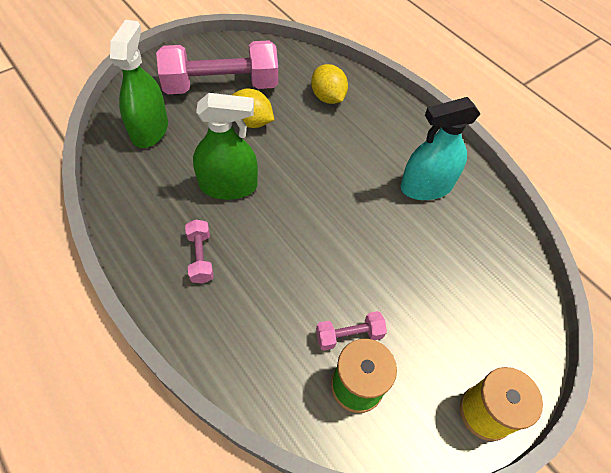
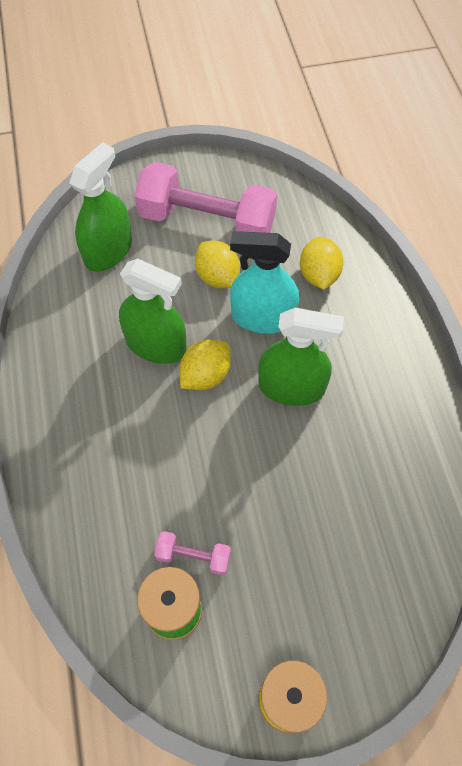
camera: 30 degrees right, 5 degrees up
pink dumbbell [185,219,214,284] -> none
turquoise spray bottle [400,97,480,200] -> turquoise spray bottle moved to [230,231,299,334]
none -> yellow lemon [180,340,231,390]
none -> green spray bottle [258,308,344,406]

